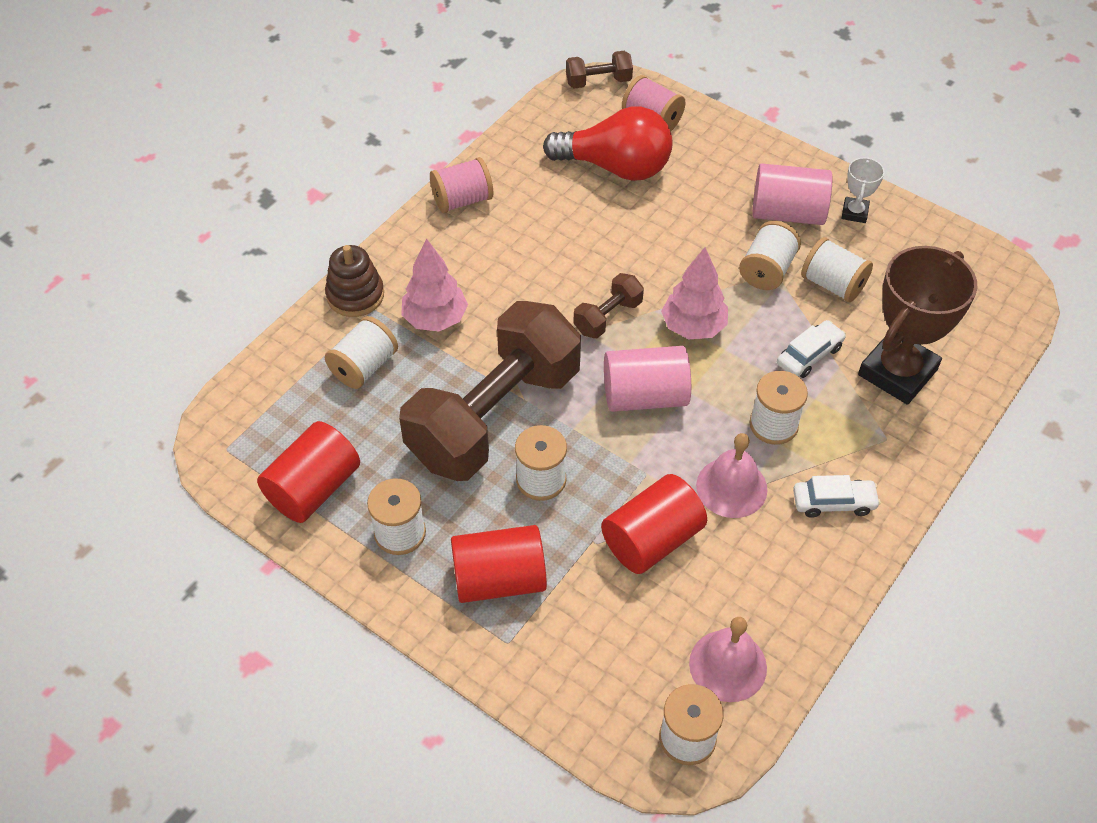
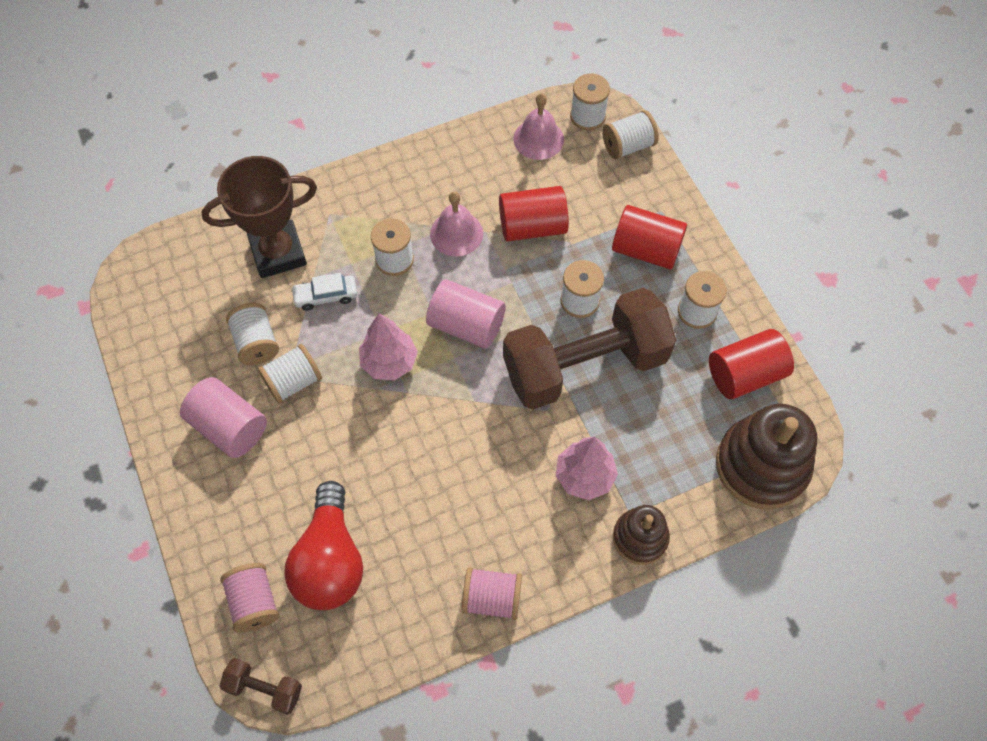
camera: 150 degrees left, 10 degrees up
white spool [325,316,398,389] -> white spool moved to [602,110,659,160]
red light bulb [543,106,672,181] -> red light bulb turned 135 degrees counterclockwise [284,481,363,610]
brown dumbbell [573,273,644,338] -> none
white car [793,475,881,518] -> none
white trophy [842,157,884,223] -> none
none -> brown stacking toy [716,404,817,510]

